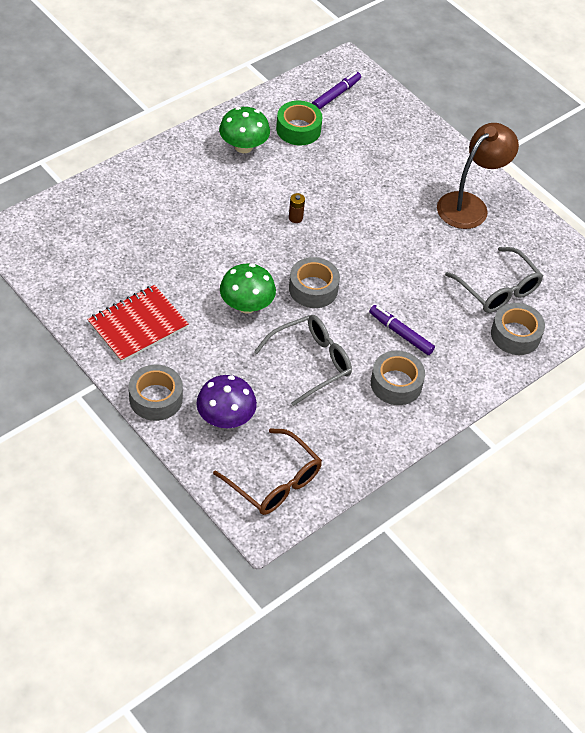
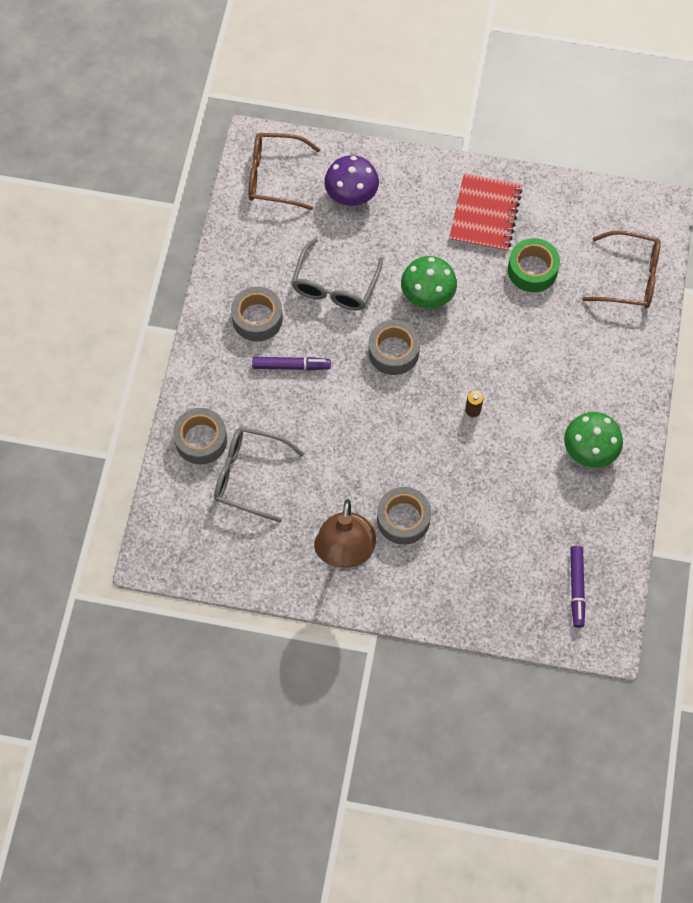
camera: 145 degrees right, 15 degrees up
grey tape [129,364,183,421] -> grey tape moved to [377,487,431,545]
green tape [276,101,323,145] -> green tape moved to [508,238,560,292]
none -> brown glasses [582,230,661,308]

